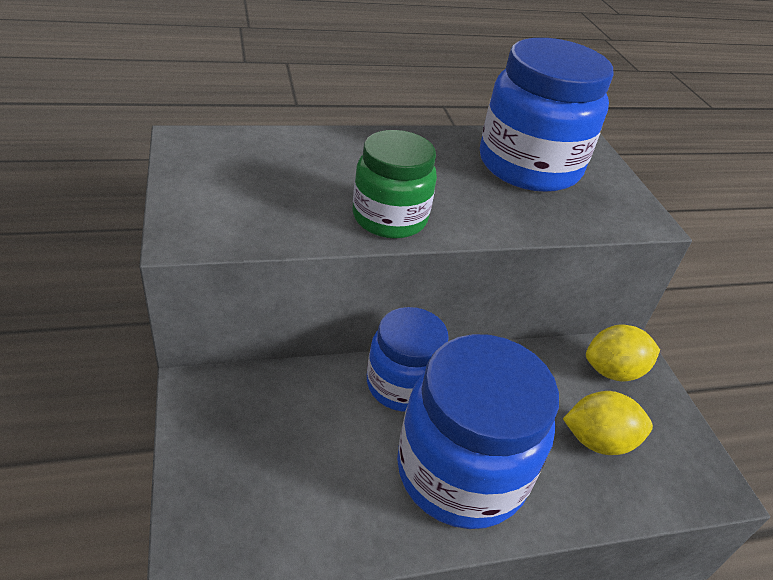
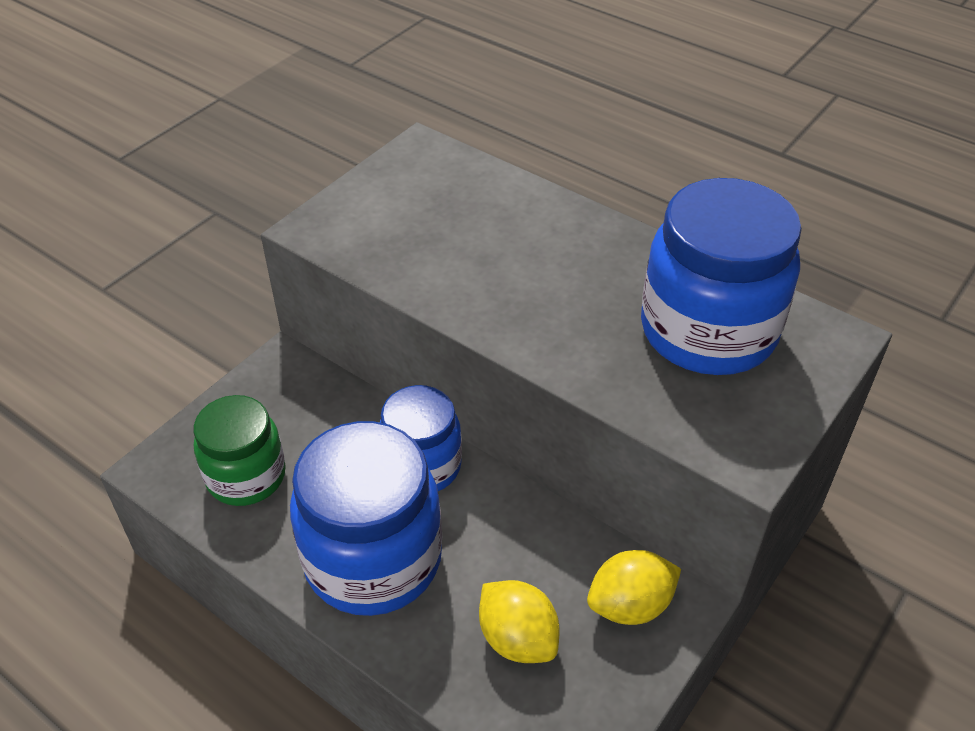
camera: 55 degrees right, 5 degrees up
green jar [353,130,437,239] -> green jar moved to [193,395,286,506]
yellow lemon [586,324,660,381] -> yellow lemon turned 60 degrees counterclockwise [587,550,681,625]

